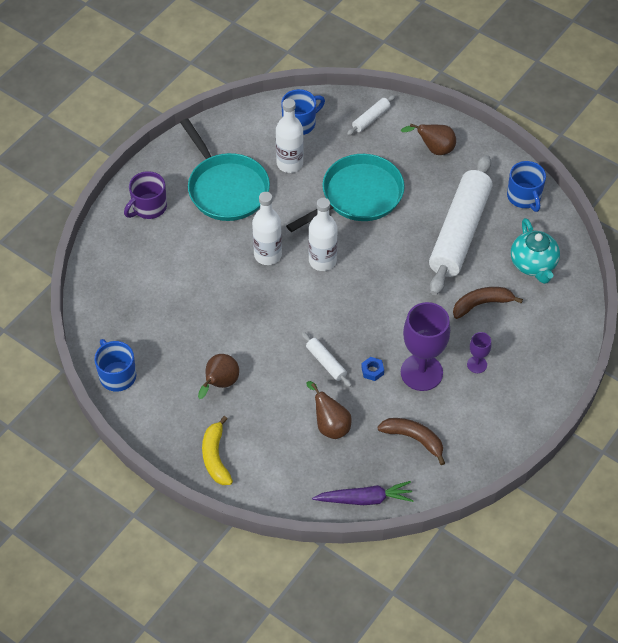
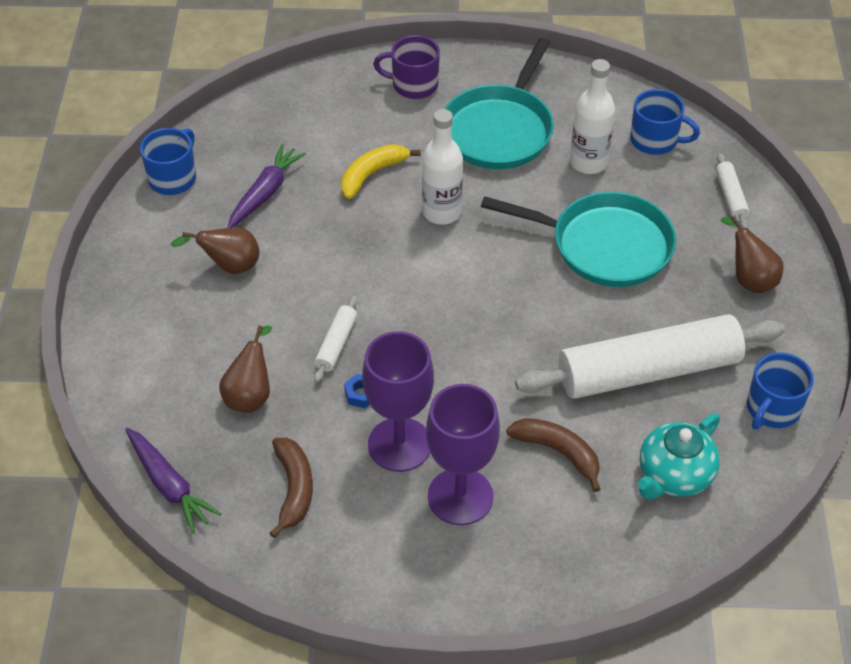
camera: 55 degrees right, 5 degrees down
yellow banana [202,416,233,485] -> yellow banana moved to [341,144,421,199]
white bottle [309,198,338,271] -> none
white rolling pin [347,95,396,136] -> white rolling pin turned 75 degrees clockwise [715,153,750,228]
purple goblet [467,332,491,373] -> purple goblet [426,384,500,525], size x2.11
none -> purple carrot [227,144,306,228]

